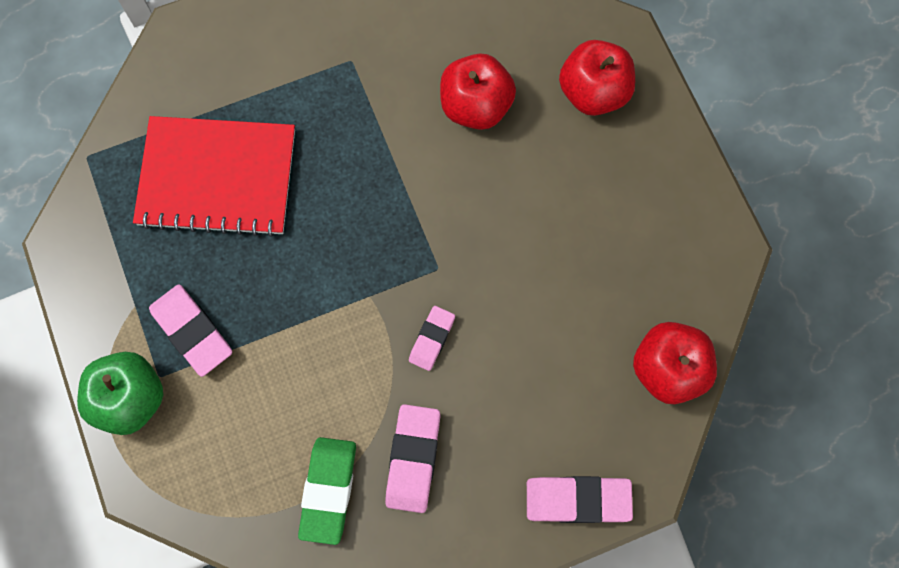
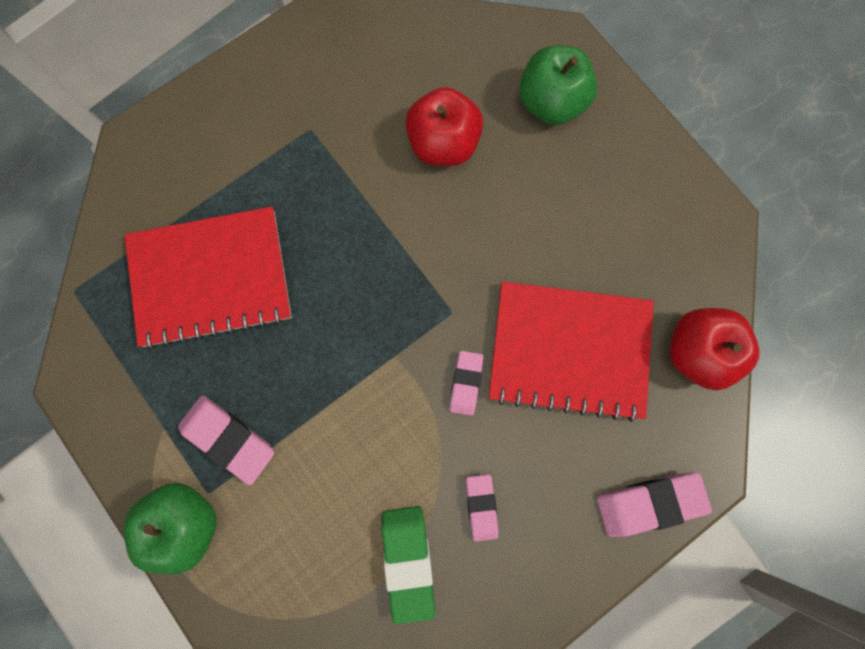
camera: 15 degrees left, 5 degrees up
pink eraser [385,404,440,513] -> pink eraser [466,475,499,542], size x0.62
red apple [559,40,635,116] -> green apple [519,46,597,125]
none -> red notebook [489,281,654,422]

